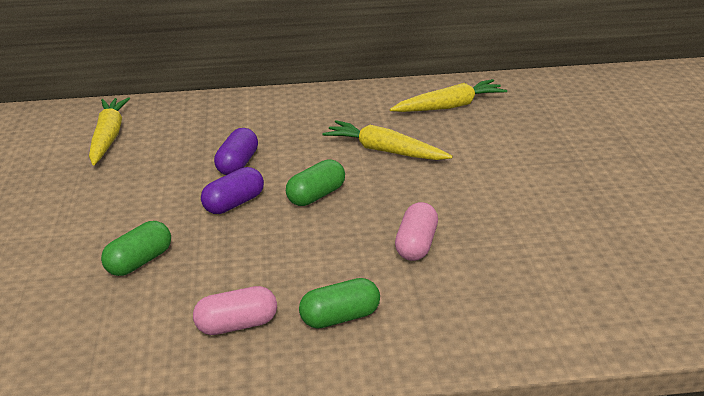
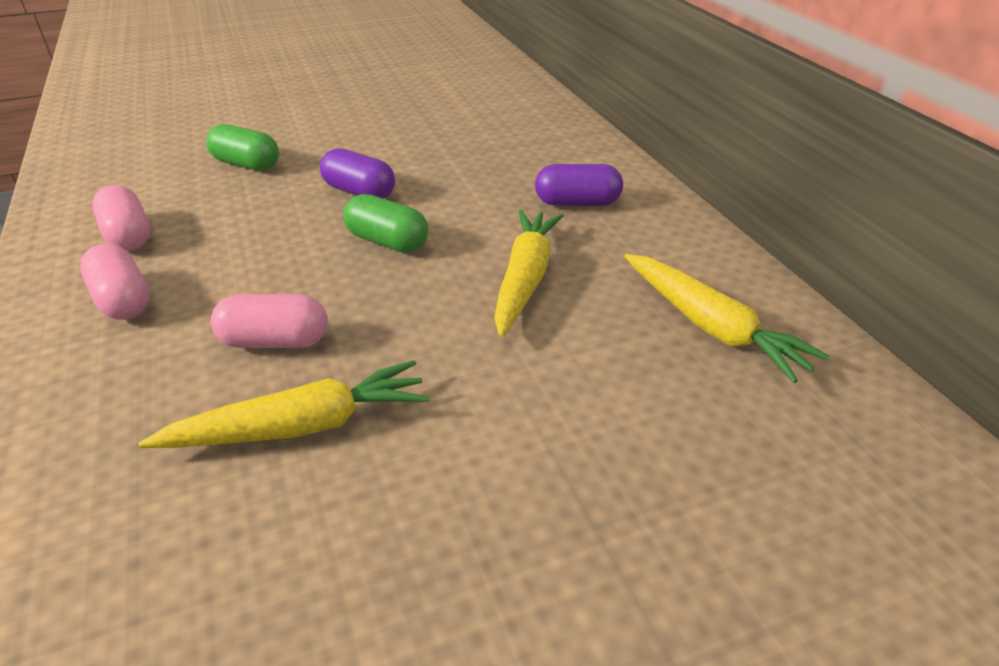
camera: 75 degrees right, 5 degrees up
yellow carrot [89,97,130,166] -> yellow carrot moved to [139,360,429,448]
purple capsule [214,128,258,175] -> purple capsule moved to [535,164,623,206]
green capsule [299,278,380,329] -> pink capsule [80,243,150,320]

